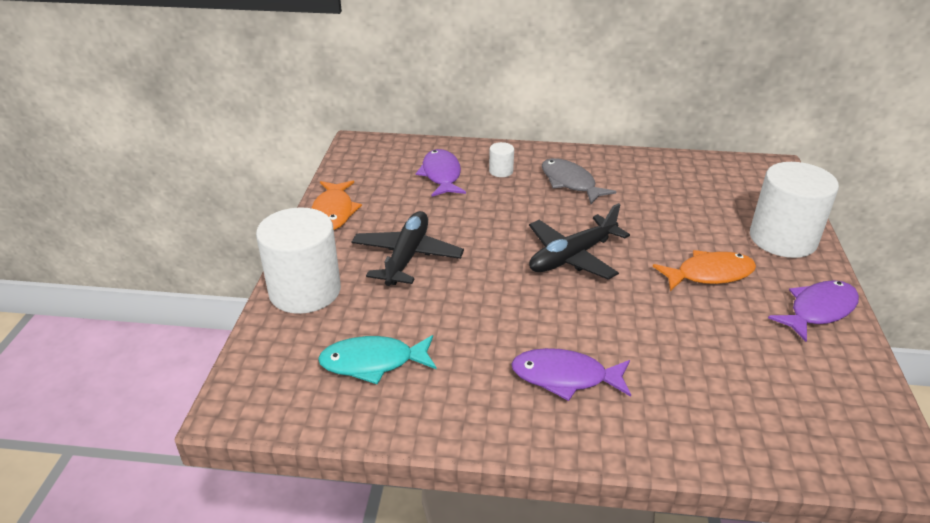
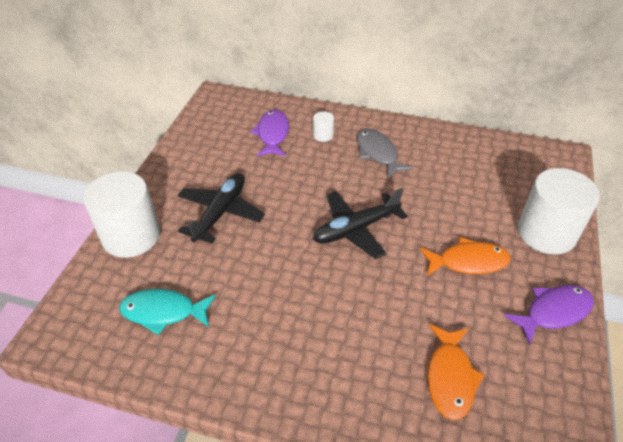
camera: 10 degrees right, 10 degrees up
orange fish [311,181,362,230] -> orange fish moved to [428,324,485,420]
purple fish [511,348,631,401] -> none

